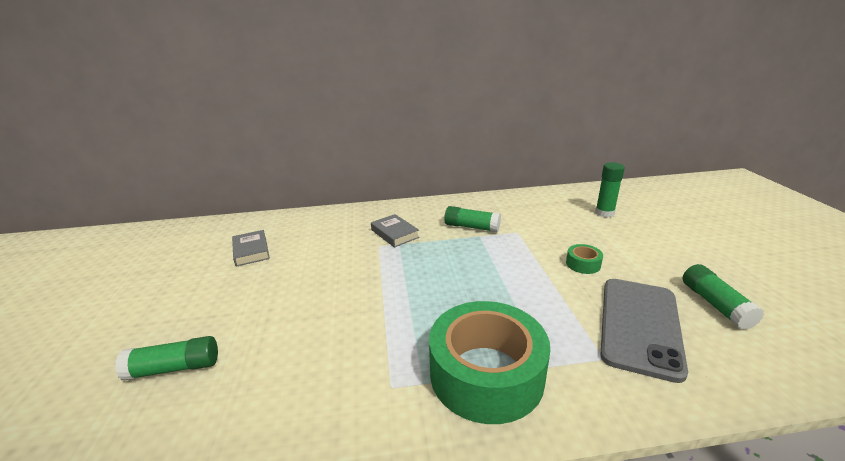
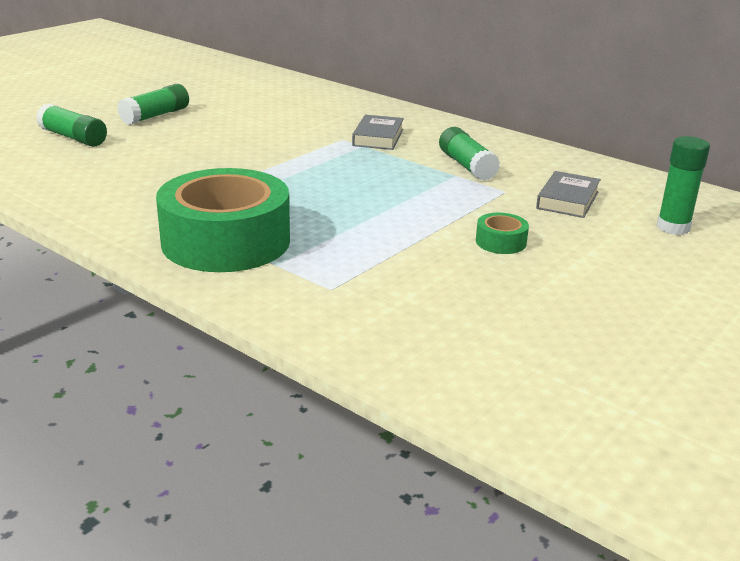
camera: 45 degrees right, 0 degrees up
grey book [232,230,270,267] -> grey book moved to [536,171,601,218]
grey phone [600,279,688,383] -> none
green glue stick [683,264,764,330] -> green glue stick moved to [117,84,189,125]

